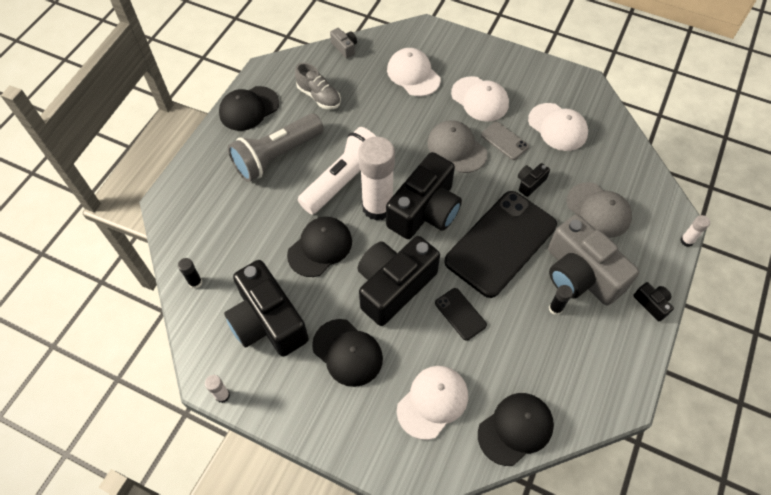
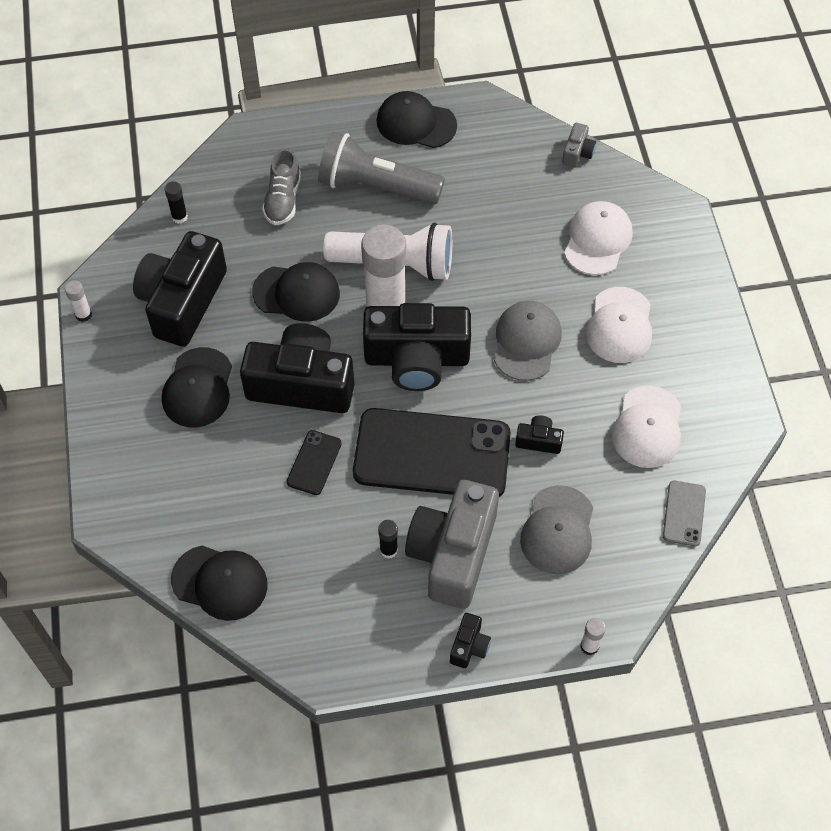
camera: 55 degrees right, 0 degrees up
grey shoe [295,63,341,109] -> grey shoe moved to [262,148,301,225]
white cap [397,366,468,440] -> none
grey phone [481,122,529,160] -> grey phone moved to [663,481,706,546]

